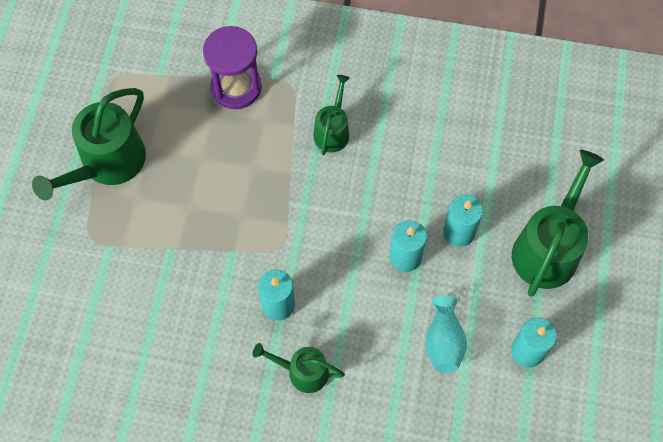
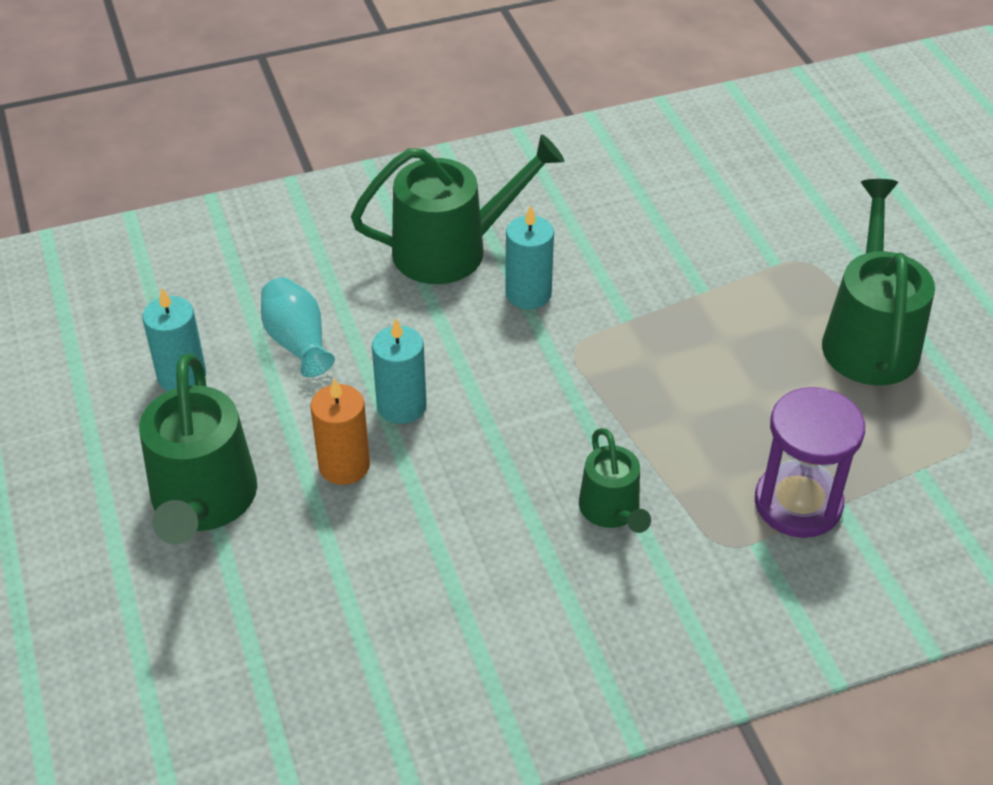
camera: 150 degrees right, 20 degrees down
green watering can [253,343,345,393] -> green watering can [351,134,564,284], size x1.76
turquoise candle [443,195,483,247] -> orange candle [310,378,370,485]

